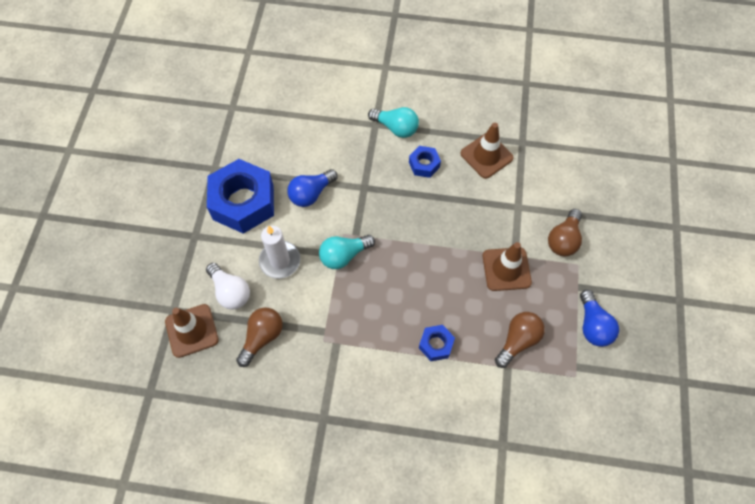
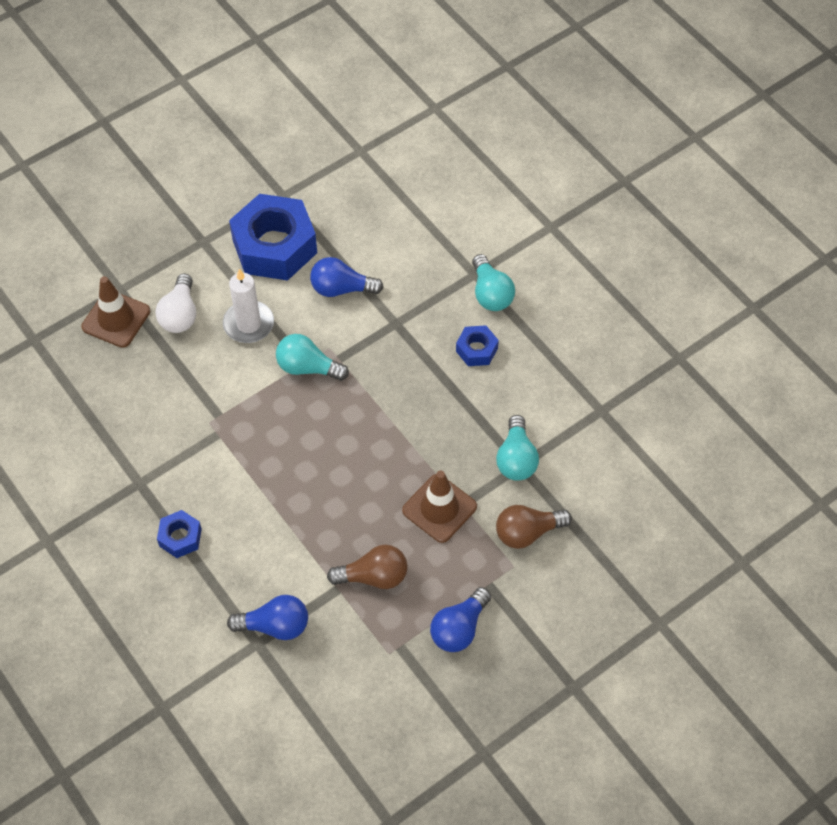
camera: 45 degrees right, 5 degrees down
brown light bulb [236,307,283,367] -> none
blue nut [419,325,455,361] -> blue nut moved to [157,510,202,558]
brown traffic cone [460,123,514,179] -> none
none -> blue light bulb [227,595,308,640]
none -> turquoise light bulb [496,415,539,481]

